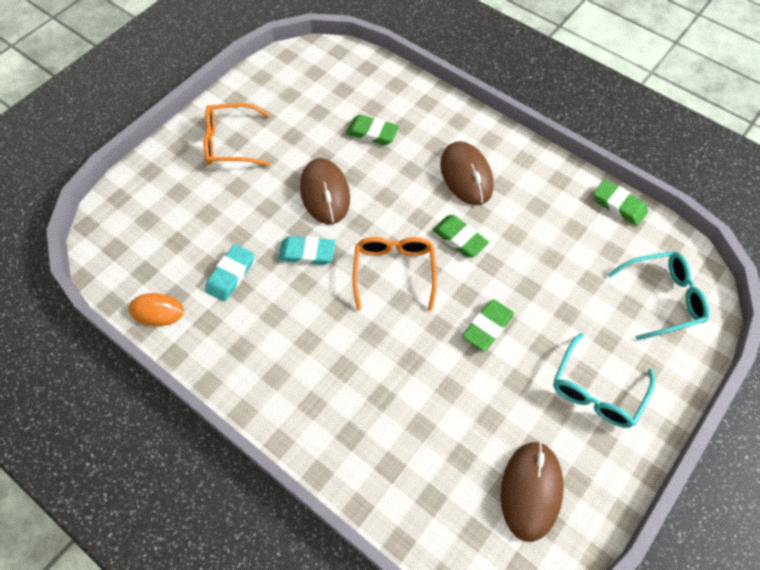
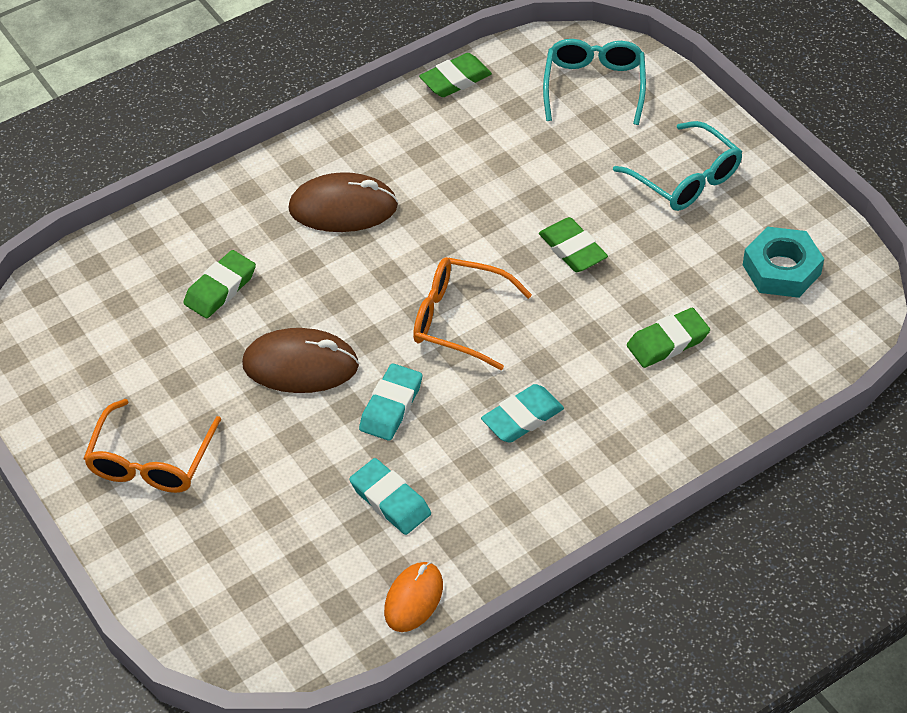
camera: 70 degrees left, 10 degrees down
green eraser [432,215,489,258] -> green eraser moved to [627,308,710,368]
brown mouse [501,441,564,542] -> turquoise nut [743,227,824,298]
none -> turquoise eraser [481,384,564,443]

